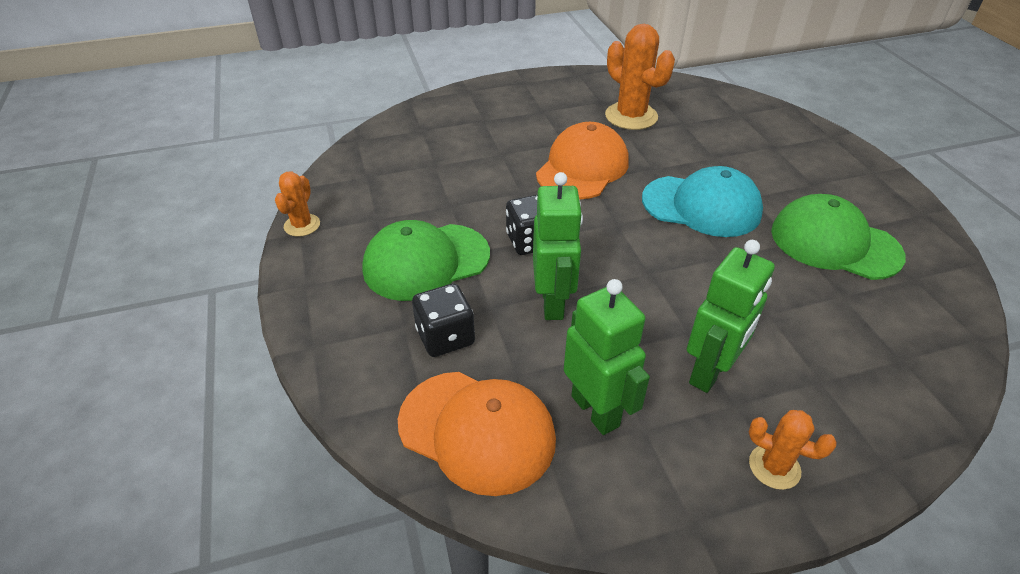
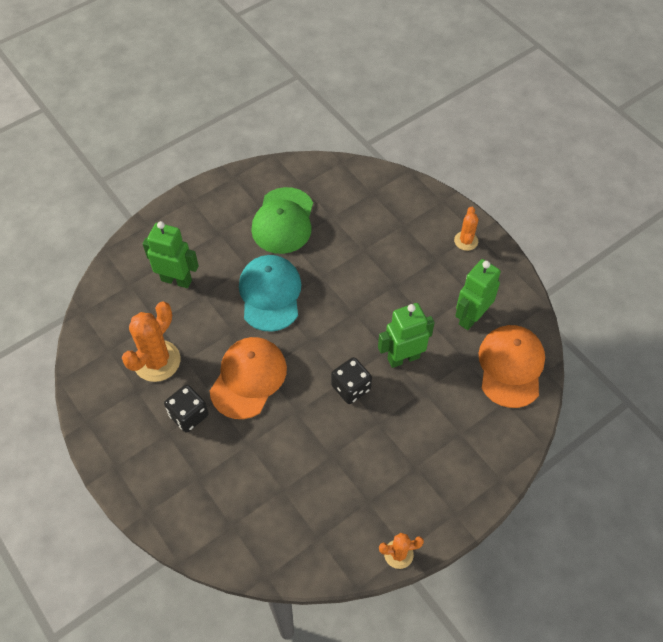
camera: 110 degrees left, 15 degrees up
green cap [362,220,490,301] -> none
black dice [412,284,475,357] -> black dice moved to [164,385,209,433]
orange cap [536,122,629,199] -> orange cap turned 105 degrees clockwise [210,337,287,419]
green robot [687,240,775,393] -> green robot moved to [143,221,199,288]

